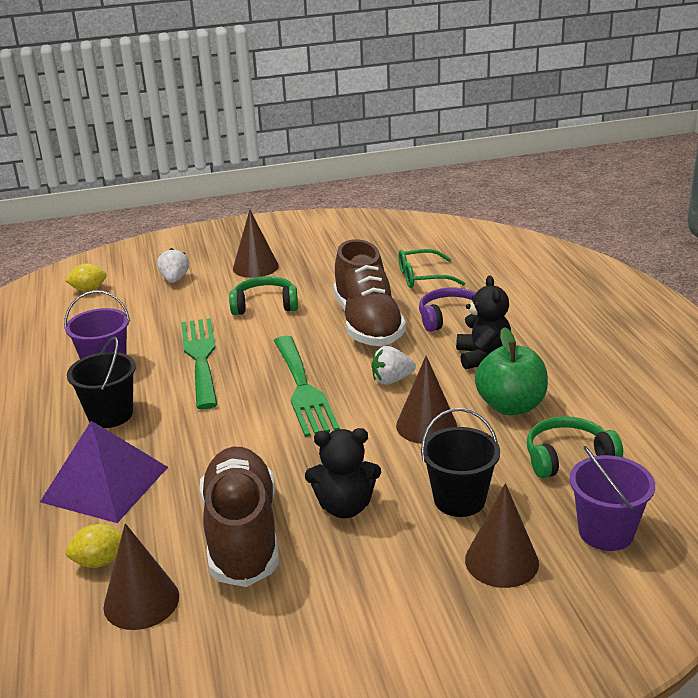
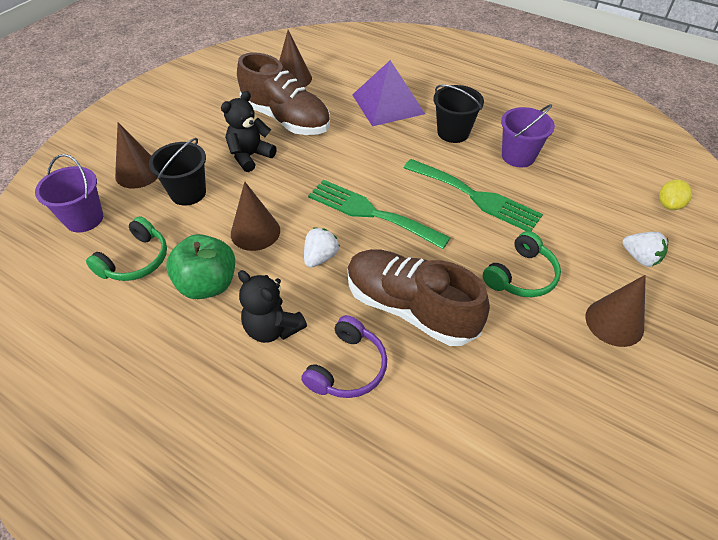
camera: 135 degrees right, 20 degrees up
yellow lemon [65,524,122,568] -> none
green glasses [398,249,465,288] -> none

